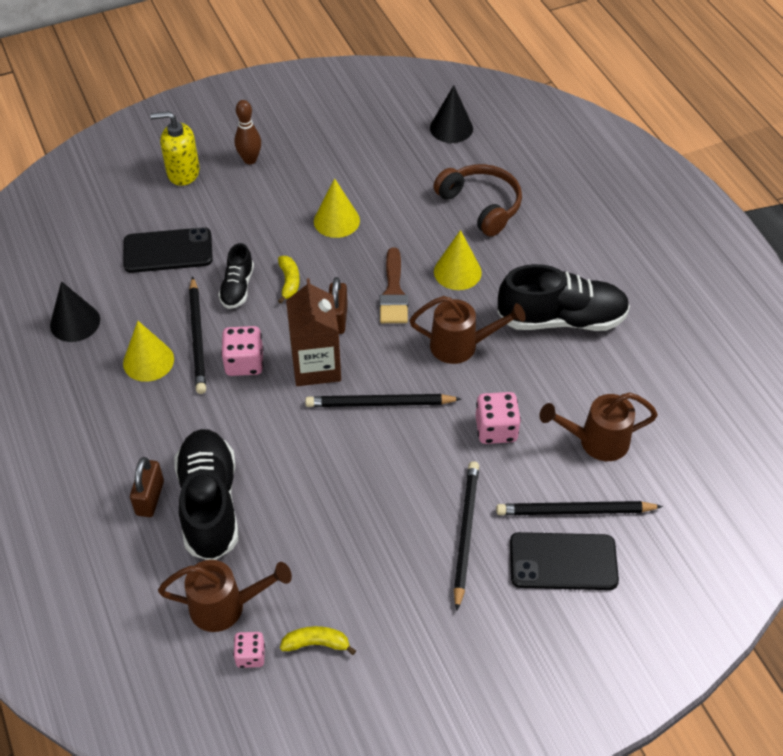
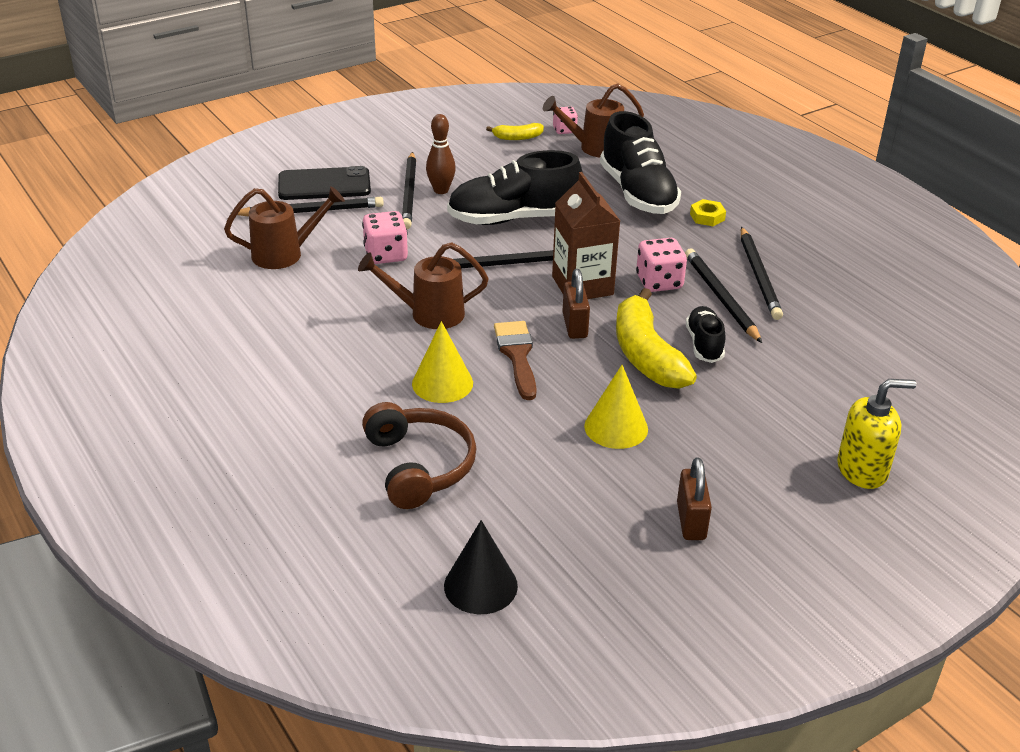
camera: 170 degrees right, 15 degrees down
black cone [50,281,100,342] -> none
black phone [123,227,213,273] -> none
yellow cone [123,321,174,382] -> black pencil [741,227,783,320]
brown padlock [130,457,164,517] -> brown padlock moved to [677,458,712,540]
brown bowling pin [235,100,261,164] -> brown bowling pin moved to [426,114,456,194]
yellow banana [278,256,300,303] -> yellow banana [616,288,697,389], size x2.08
brown headphones [433,164,522,237] -> brown headphones turned 150 degrees counterclockwise [362,402,476,509]
black shoe [498,264,630,331] -> black shoe moved to [447,150,583,225]
none -> yellow nut [690,199,726,226]

